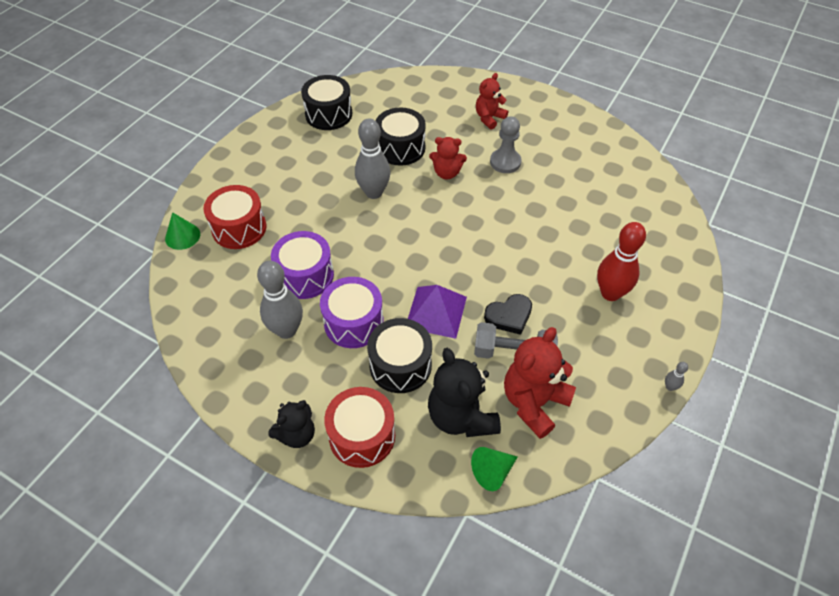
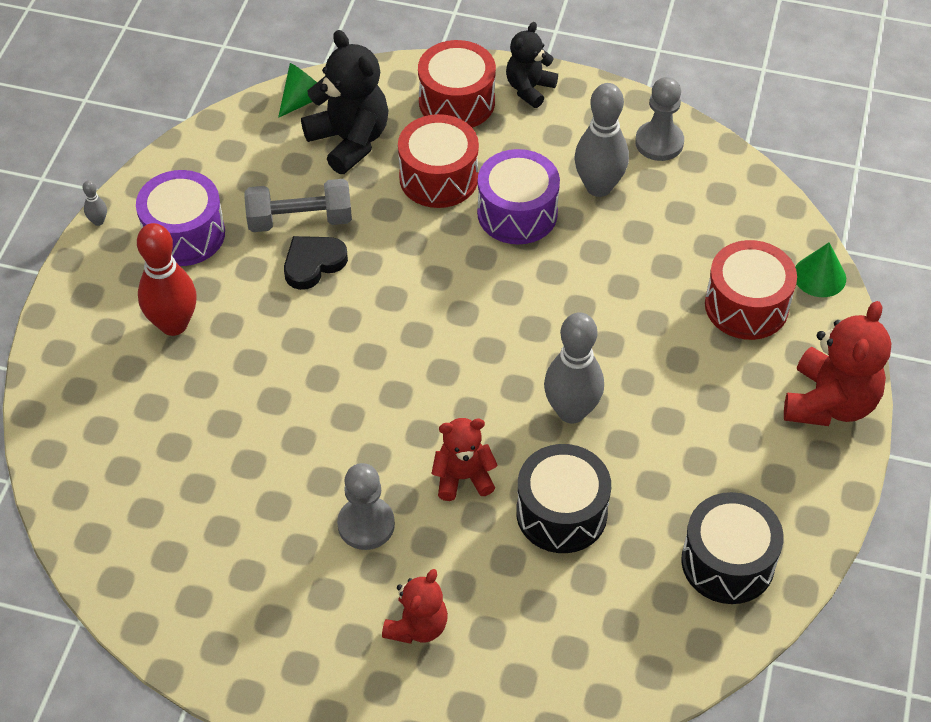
camera: 165 degrees right, 0 degrees up
purple drum [271,231,334,299] -> purple drum moved to [136,170,225,266]
black drum [367,318,432,393] -> red drum [398,114,479,208]
purple pyramid [408,285,467,339] -> none
red teddy bear [504,327,576,439] -> red teddy bear moved to [784,301,891,426]
none -> grey pawn [635,77,684,161]

